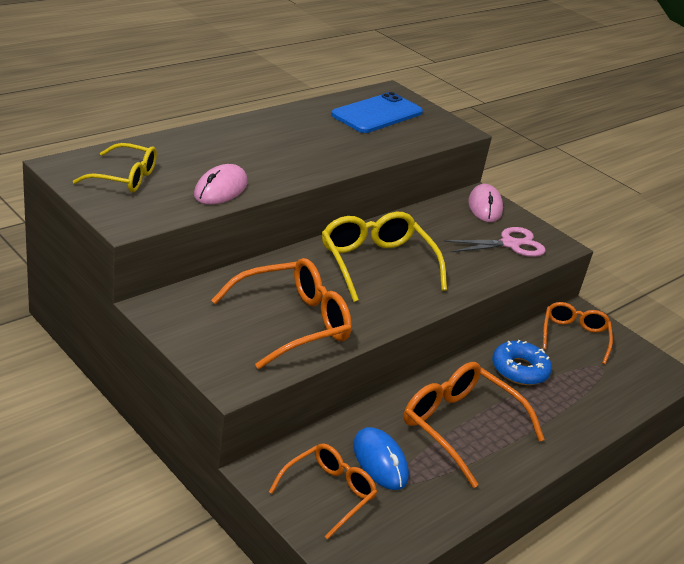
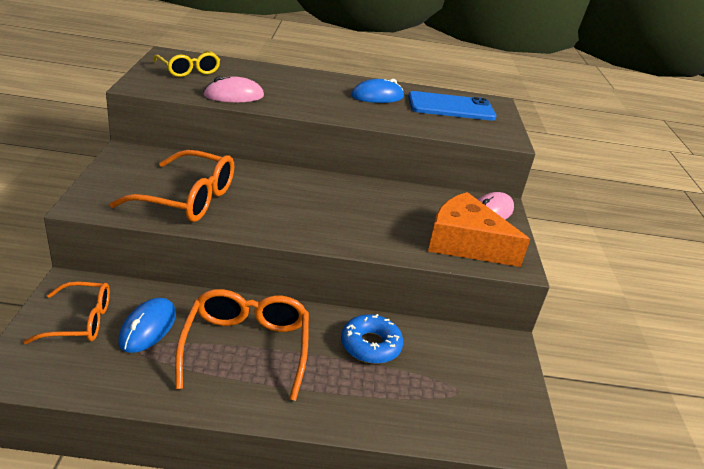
camera: 45 degrees right, 0 degrees up
yellow glasses [322,212,447,302] -> none
pink scissors [444,227,546,257] -> orange cheese [428,192,530,267]
orange glasses [543,302,613,364] -> none
none -> blue mouse [351,79,404,103]

